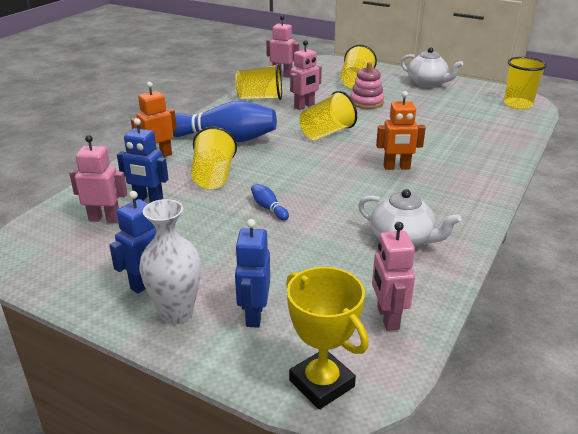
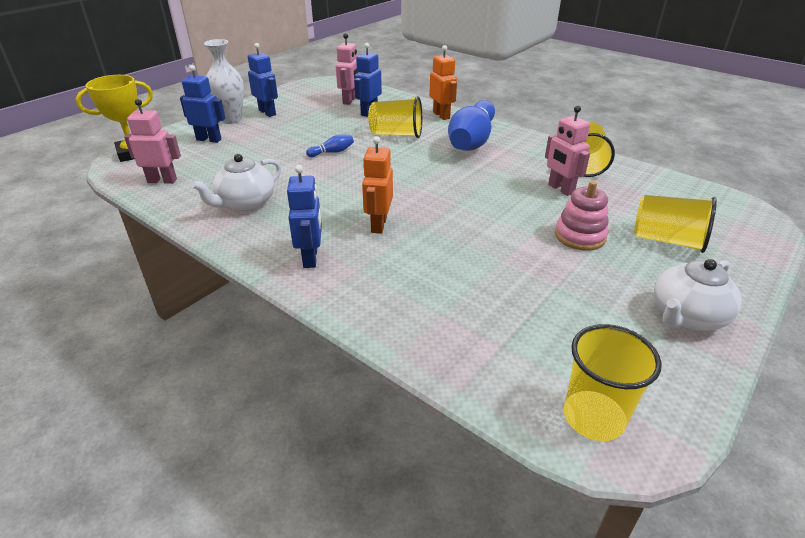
camera: 100 degrees right, 5 degrees up
pink robot [266,15,300,78] -> none
yellow cup [299,91,357,140] -> none
none -> blue robot [287,165,322,268]

